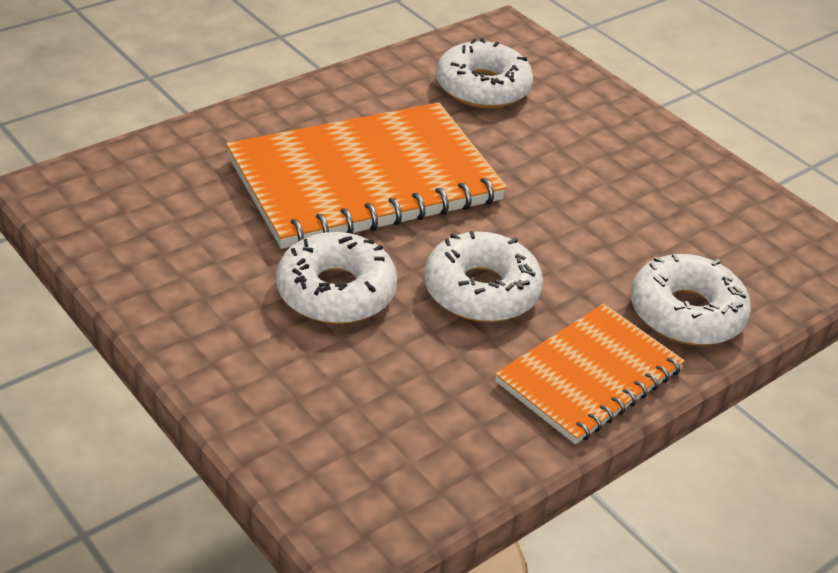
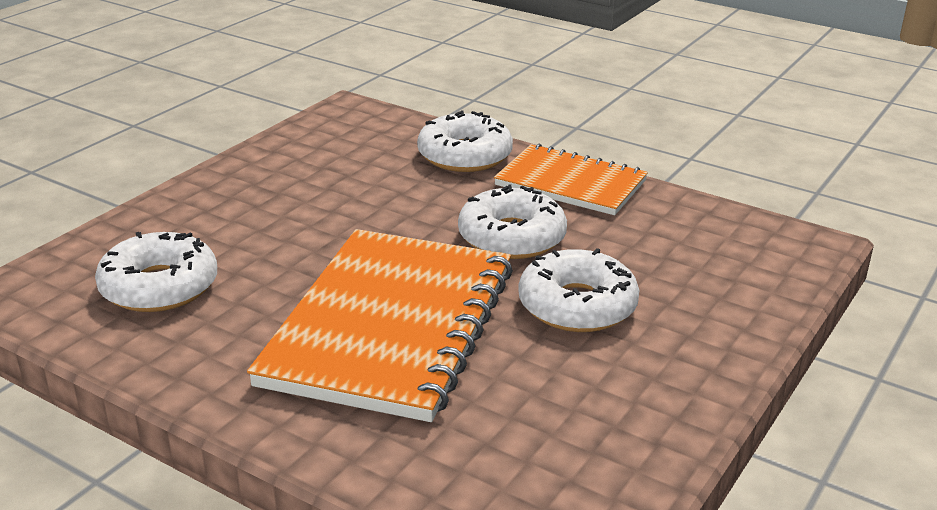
camera: 105 degrees left, 10 degrees down
orange notebook [226,103,507,249] -> orange notebook turned 60 degrees clockwise [247,229,513,422]

